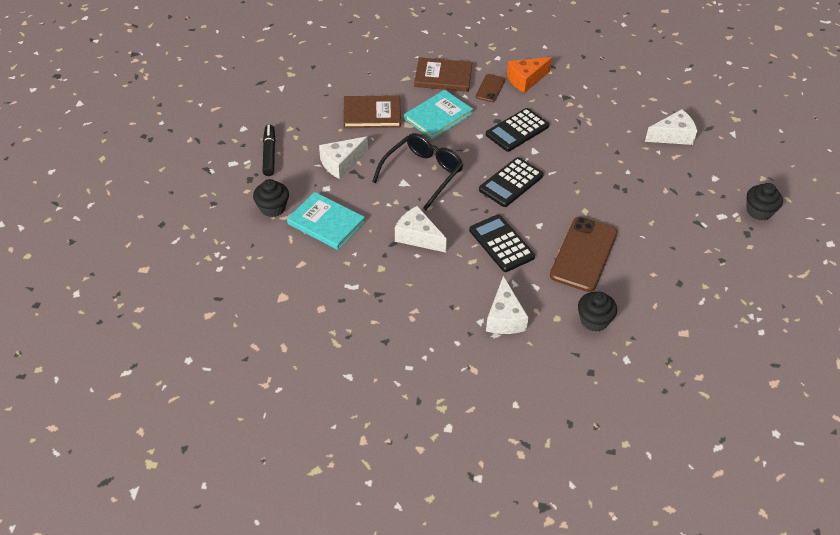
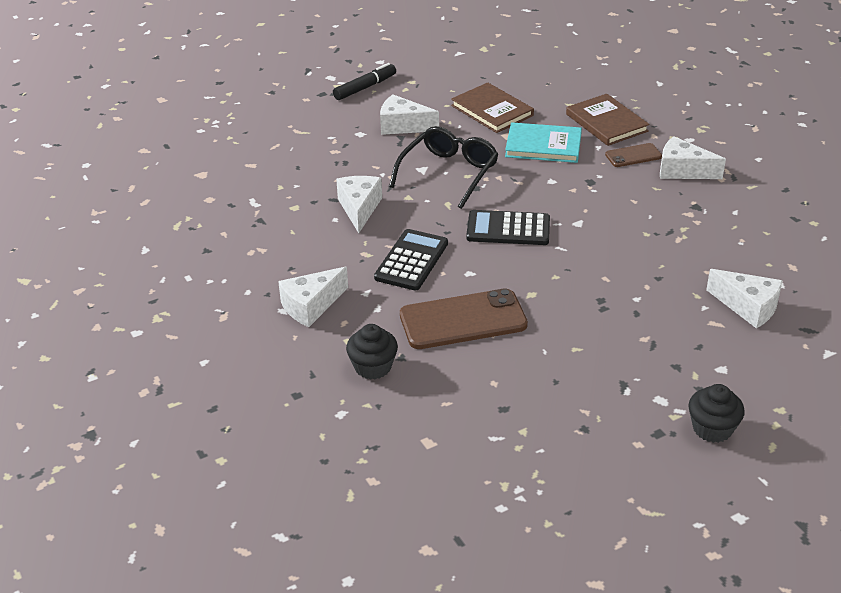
camera: 55 degrees right, 10 degrees down
black cupcake [253,179,289,217] -> none
turquoise book [287,192,365,250] -> none
black glasses [372,133,463,210] -> black glasses turned 60 degrees counterclockwise [389,126,499,209]
black calculator [486,108,549,152] -> none
orange cheese [507,57,552,93] -> white cheese [660,136,726,179]

